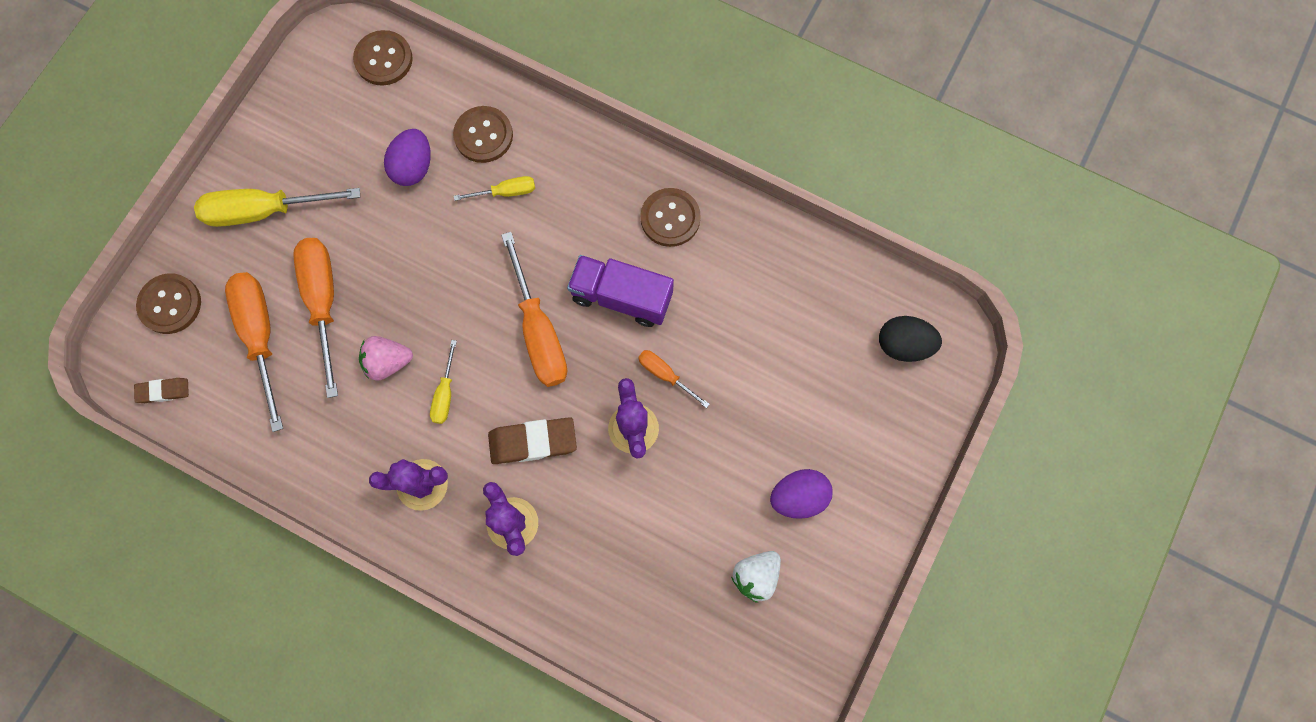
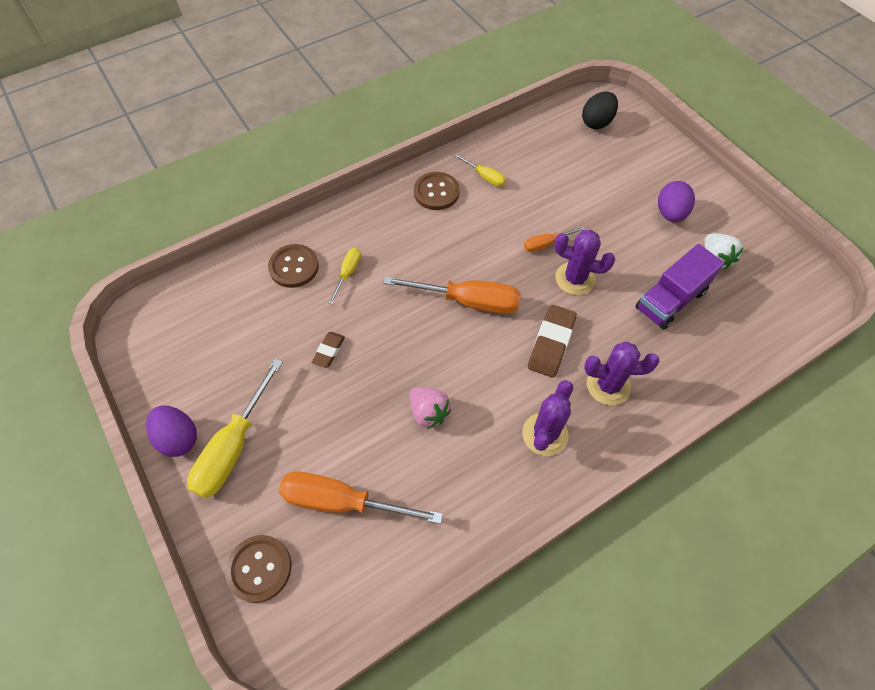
camera: 60 degrees left, 15 degrees down
brown eraser [134,378,189,403] -> brown eraser moved to [312,332,345,368]
orange screwdriver [293,238,338,398] -> none
brown button [353,30,413,86] -> none
pink strawberry [359,336,413,381] -> pink strawberry turned 60 degrees counterclockwise [410,387,451,429]
purple egg [384,129,431,186] -> purple egg moved to [146,405,197,457]
yellow screwdriver [430,340,457,424] -> yellow screwdriver moved to [454,154,506,187]
purple truck [567,255,674,327] -> purple truck moved to [635,244,724,330]

